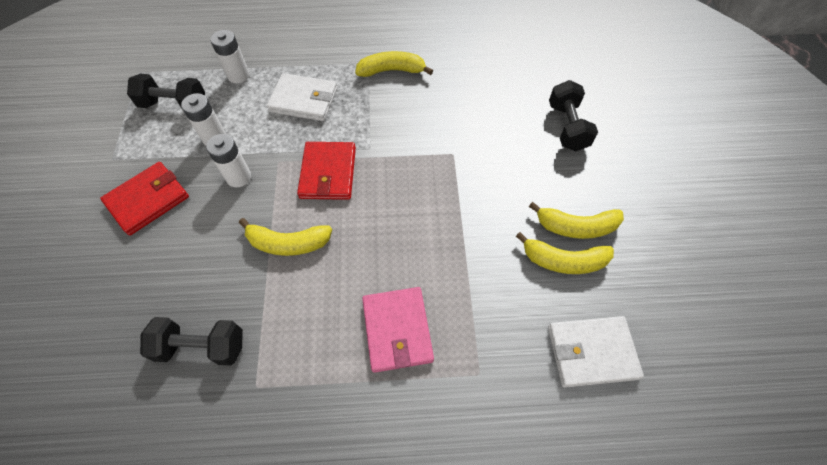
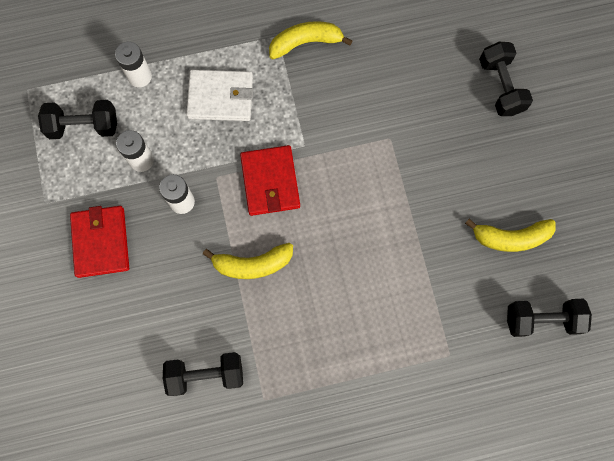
camera: 10 degrees left, 15 degrees up
red wallet [100,162,189,236] -> red wallet turned 45 degrees counterclockwise [70,206,129,278]
pink wallet [362,287,434,373] -> none
yellow banana [529,202,624,239] -> none
white wallet [548,316,644,388] -> black dumbbell [507,299,592,337]

